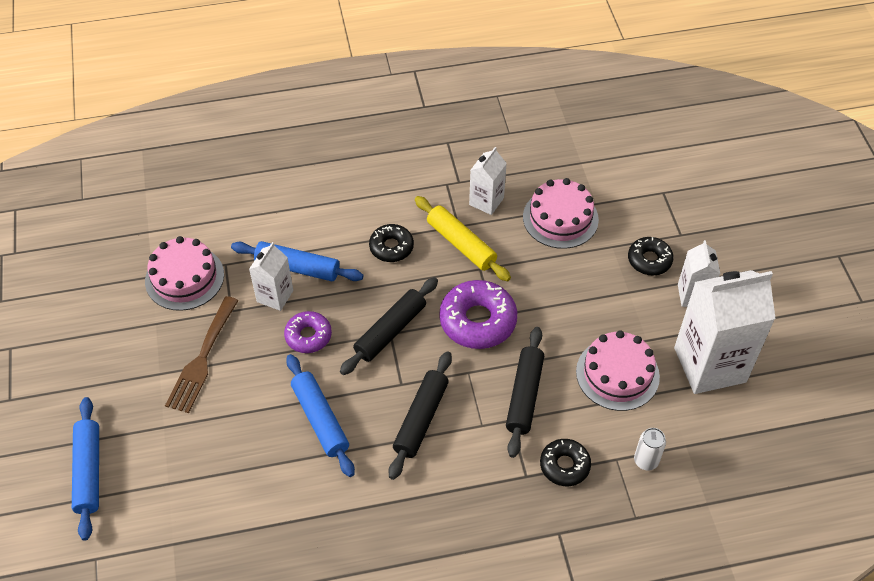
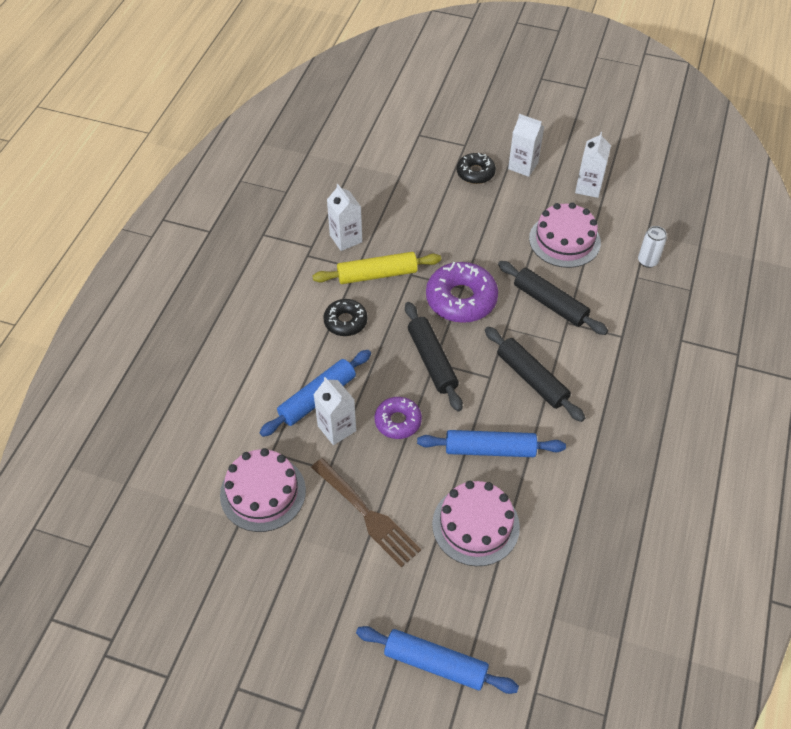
camera: 60 degrees left, 0 degrees up
pink cake [523,178,599,249] -> pink cake moved to [432,481,520,566]
black donut [540,439,591,486] -> none
white carton [674,270,776,394] -> white carton [575,132,611,198], size x0.51

